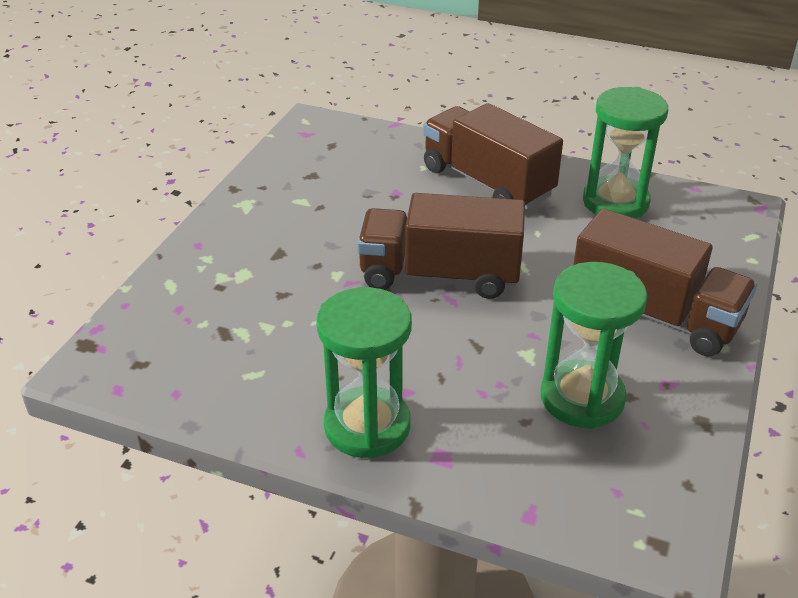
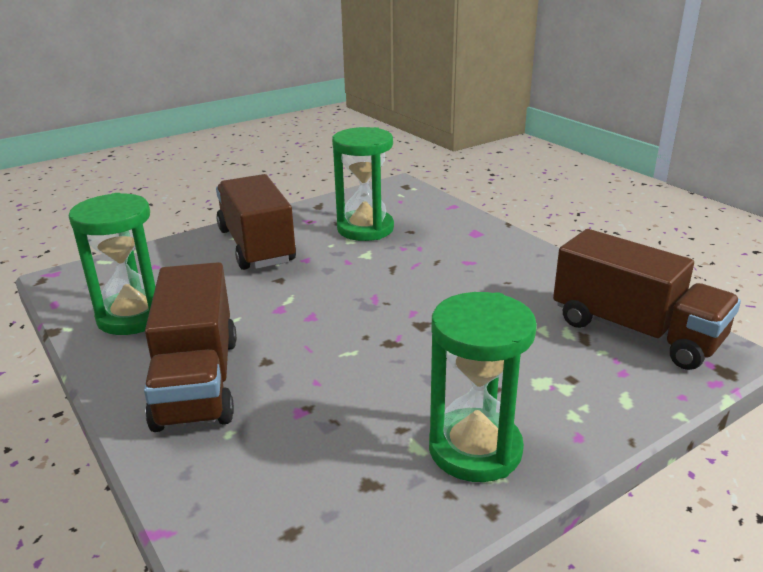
camera: 145 degrees left, 10 degrees down
green hourglass [317,287,412,459] -> green hourglass moved to [429,292,537,482]
brown truck [357,193,525,299] -> brown truck moved to [553,229,741,370]

